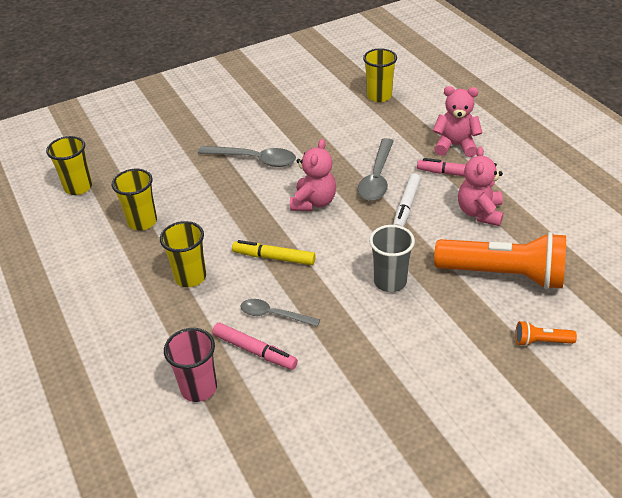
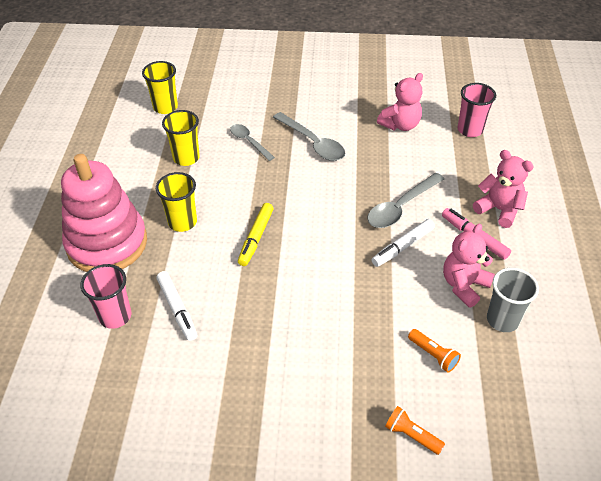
camera: 30 degrees right, 5 degrees up
pink marker [212,323,298,370] -> white marker [156,271,197,341]
yellow marker [232,240,315,265] -> yellow marker turned 120 degrees counterclockwise [238,203,274,266]
grey spoon [240,299,320,327] -> grey spoon moved to [230,124,275,161]
pink teddy bear [290,139,336,211] -> pink teddy bear moved to [377,73,423,131]
yellow cup [363,48,397,102] -> pink cup [457,83,496,137]
grey cup [369,225,415,292] -> grey cup moved to [487,268,539,332]
orange flashlight [434,232,566,290] -> orange flashlight [408,329,461,372], size x0.42
none -> pink stacking toy [61,154,147,272]

